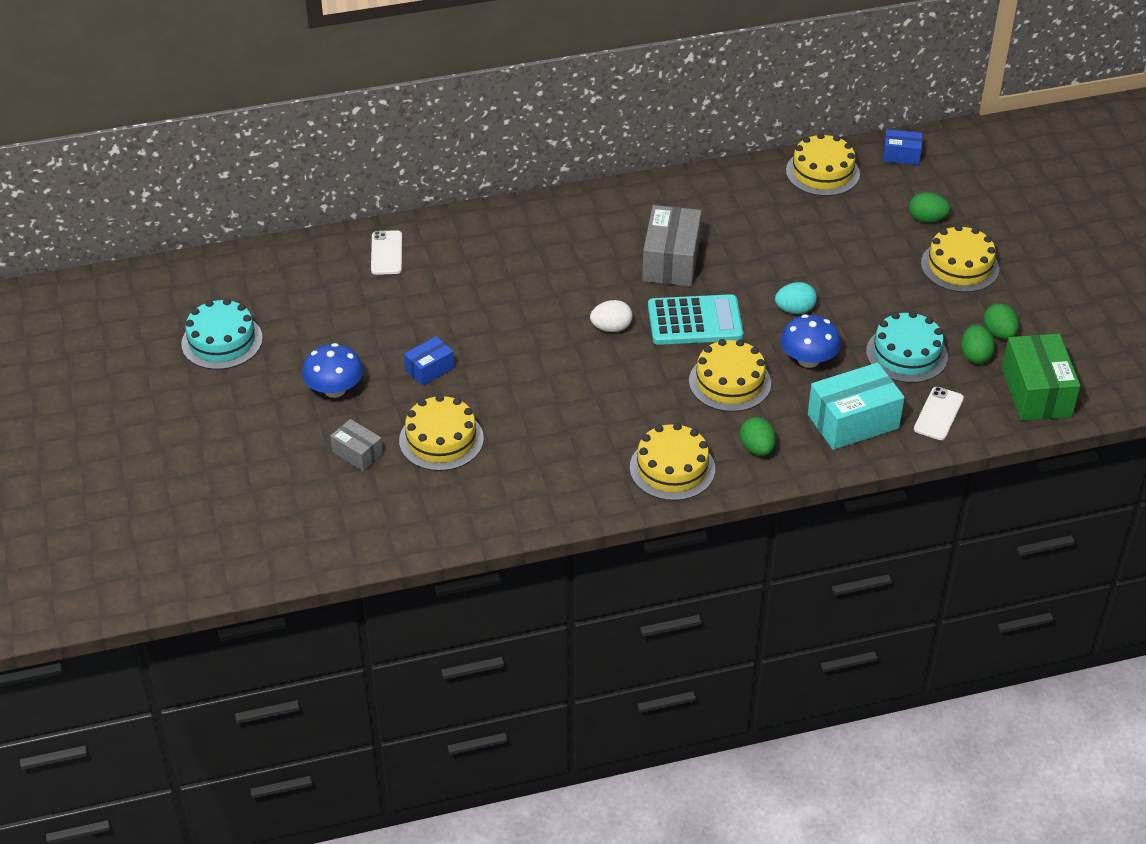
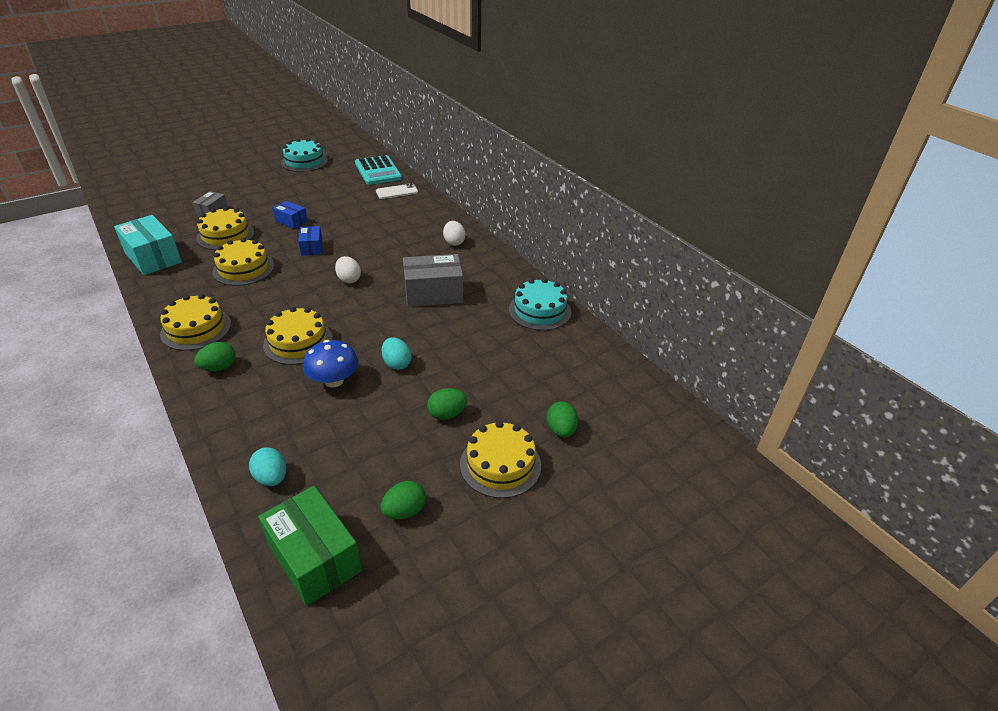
camera: 70 degrees right, 5 degrees down
blue mushroom [302,343,363,398] -> none
turquoise calculator [648,294,744,345] -> turquoise calculator moved to [355,155,402,185]
yellow cake [786,133,860,196] -> yellow cake moved to [213,238,274,286]
turquoise box [808,363,905,450] -> turquoise box moved to [114,215,182,275]
turquoise cake [866,311,948,383] -> turquoise cake moved to [509,278,571,331]
blue box [883,129,923,165] -> blue box moved to [298,226,322,256]
white phone [914,387,964,440] -> turquoise egg [249,447,286,486]
green egg [961,325,995,364] -> green egg moved to [427,388,467,420]
green box [1002,334,1080,421] -> green box turned 75 degrees clockwise [258,486,362,606]
none -> white egg [443,221,465,246]

